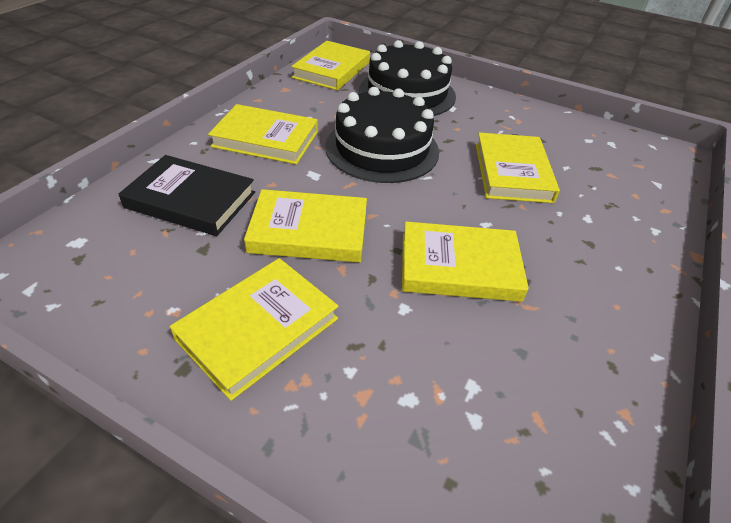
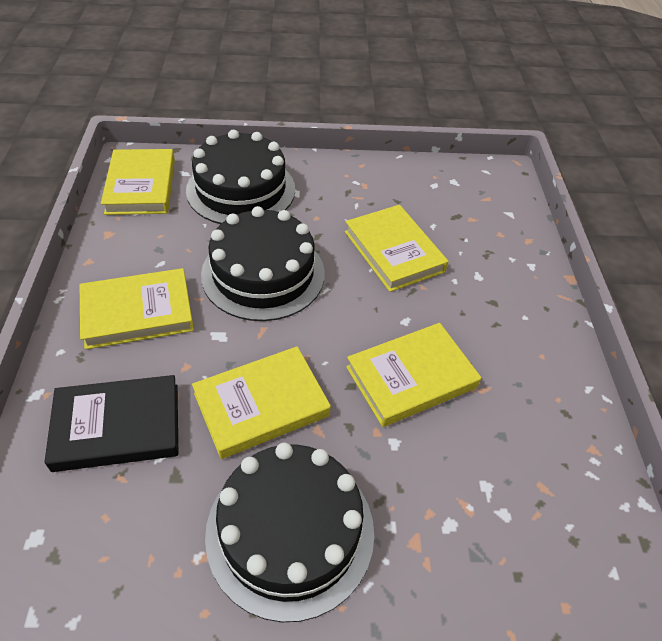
camera: 30 degrees left, 5 degrees up
yellow book [170,258,339,401] -> black cake [205,443,374,622]

